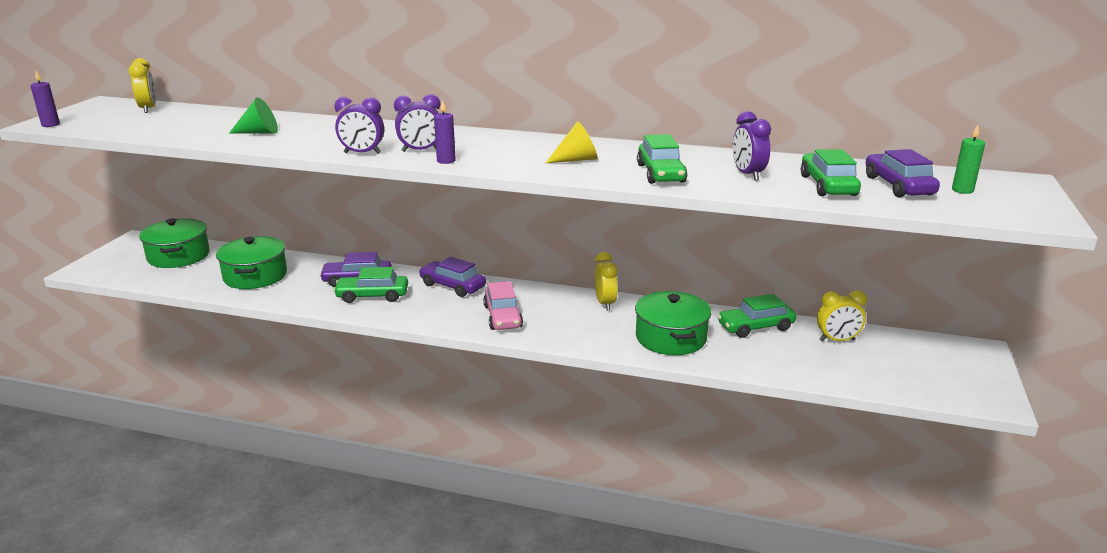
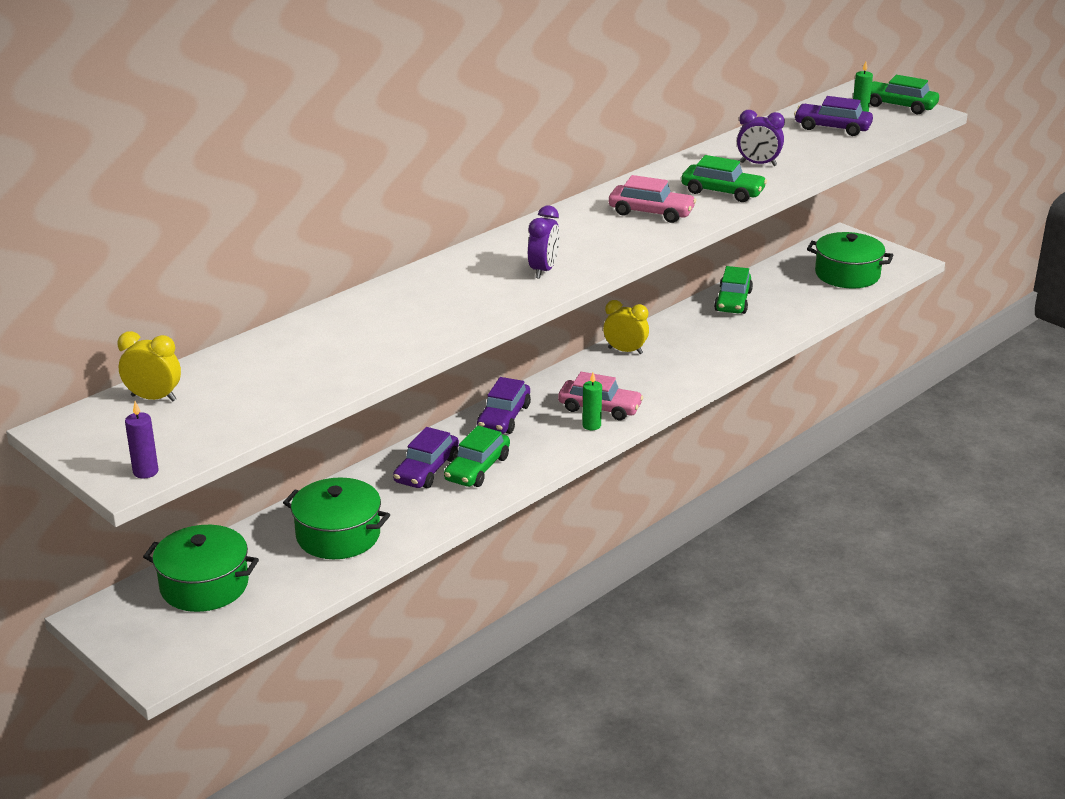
camera: 60 degrees left, 5 degrees up
green cone [229,97,278,134] -> none
purple clock [334,97,384,154] -> none
purple car [419,257,486,297] -> purple car turned 45 degrees counterclockwise [477,377,531,434]
purple candle [434,100,456,164] -> none
yellow cone [546,121,598,163] -> pink car [609,175,696,223]
green pot [635,291,711,355] -> green pot moved to [807,232,894,289]
green car [801,149,861,196] -> green car moved to [870,75,939,114]
yellow clock [817,290,867,341] -> none
none -> green candle [582,373,602,430]

